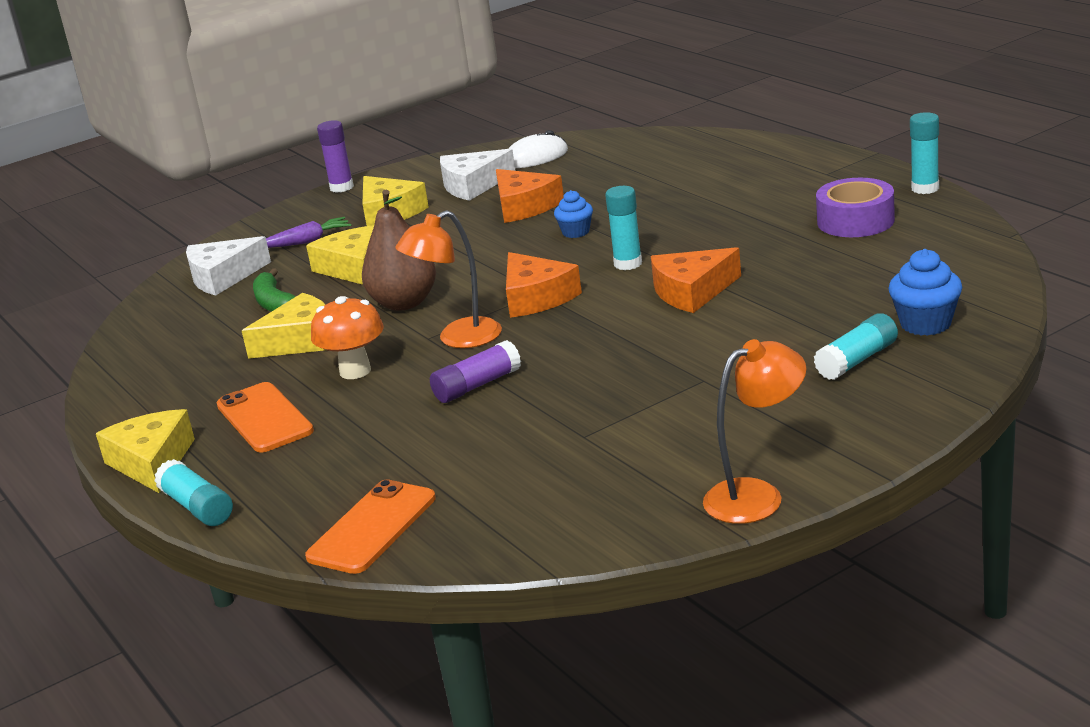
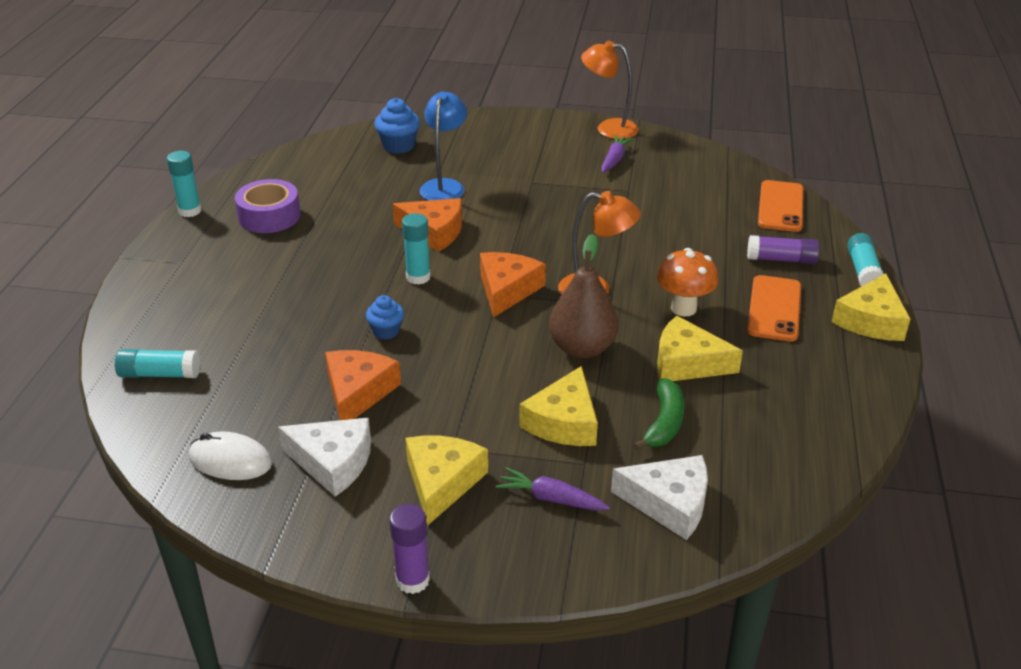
camera: 140 degrees left, 10 degrees up
orange phone [305,479,436,574] -> orange phone turned 60 degrees counterclockwise [758,180,804,232]
purple glue stick [430,340,521,403] -> purple glue stick moved to [747,235,820,264]
turquoise glue stick [814,313,898,380] -> turquoise glue stick moved to [115,349,200,378]
none -> blue lamp [420,92,467,201]
none -> purple carrot [601,135,634,173]

